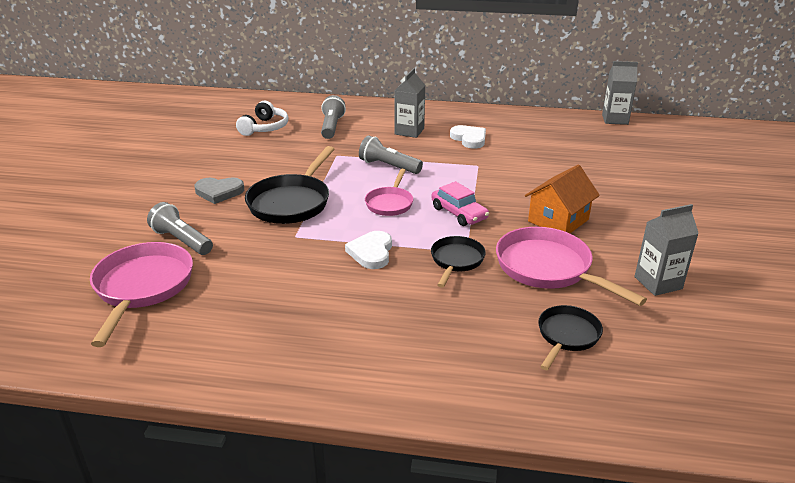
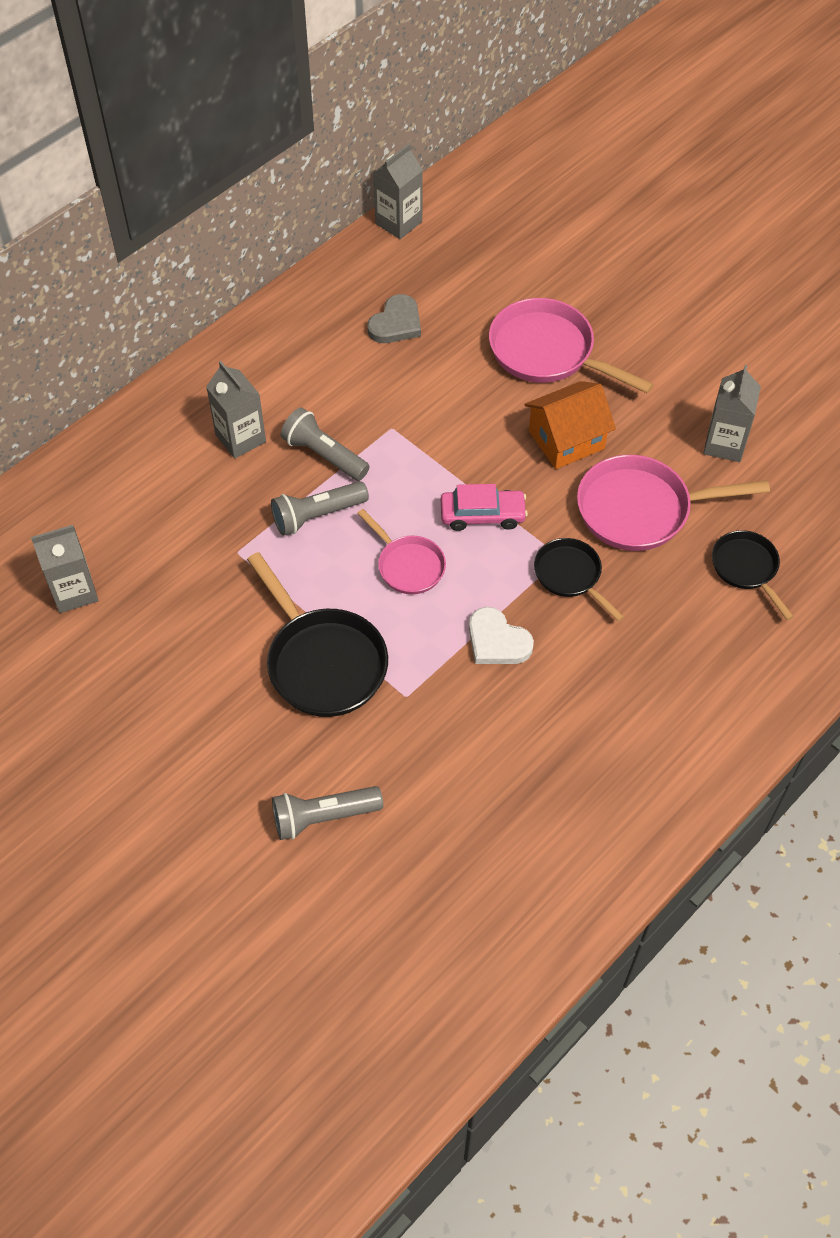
camera: 55 degrees left, 25 degrees up
pink pan [90,242,193,347] -> pink pan moved to [489,298,654,394]
grey heart [194,177,244,204] -> grey heart moved to [367,294,421,343]
white headphones [236,101,288,136] -> grey carton [31,525,99,613]
grey flashlight [321,95,346,139] -> grey flashlight moved to [281,407,370,481]
white heart [450,125,486,148] -> none
orange house [525,165,600,233] -> orange house turned 75 degrees clockwise [524,381,616,469]

